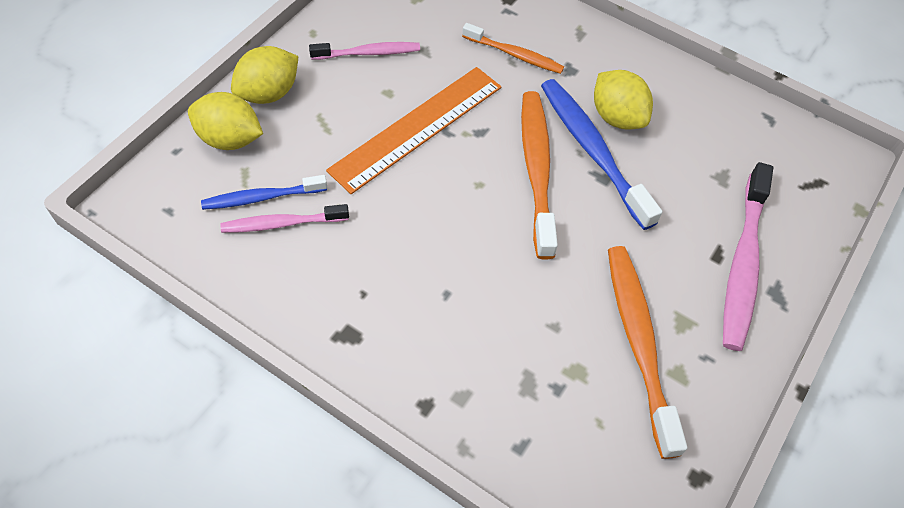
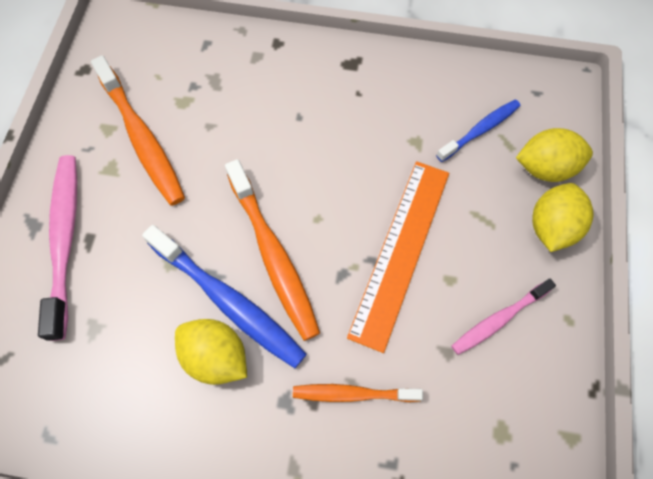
camera: 160 degrees right, 10 degrees up
pink toothbrush [220,204,349,233] -> none

